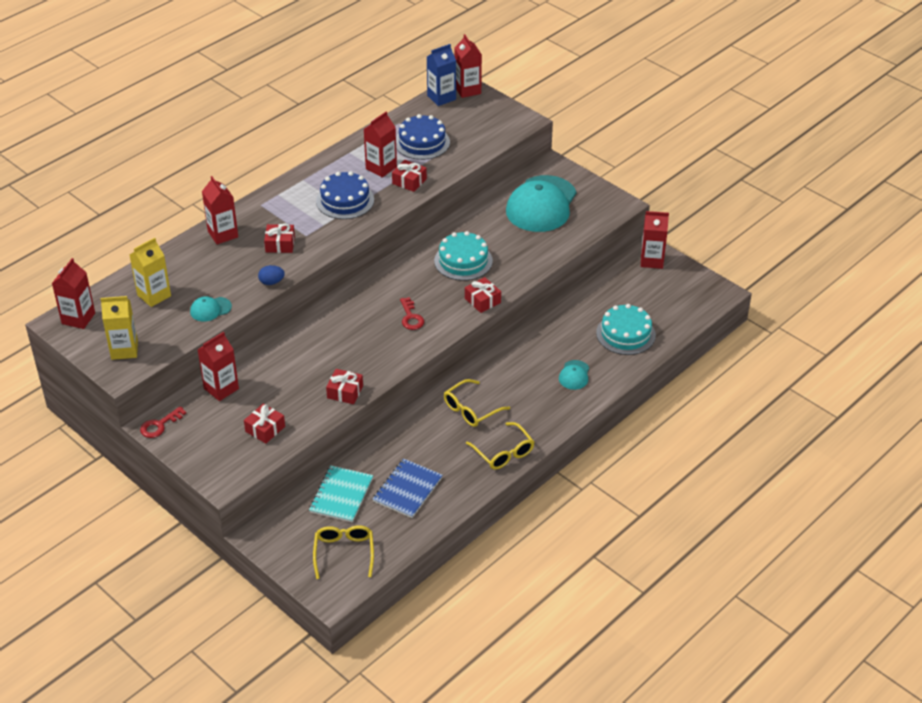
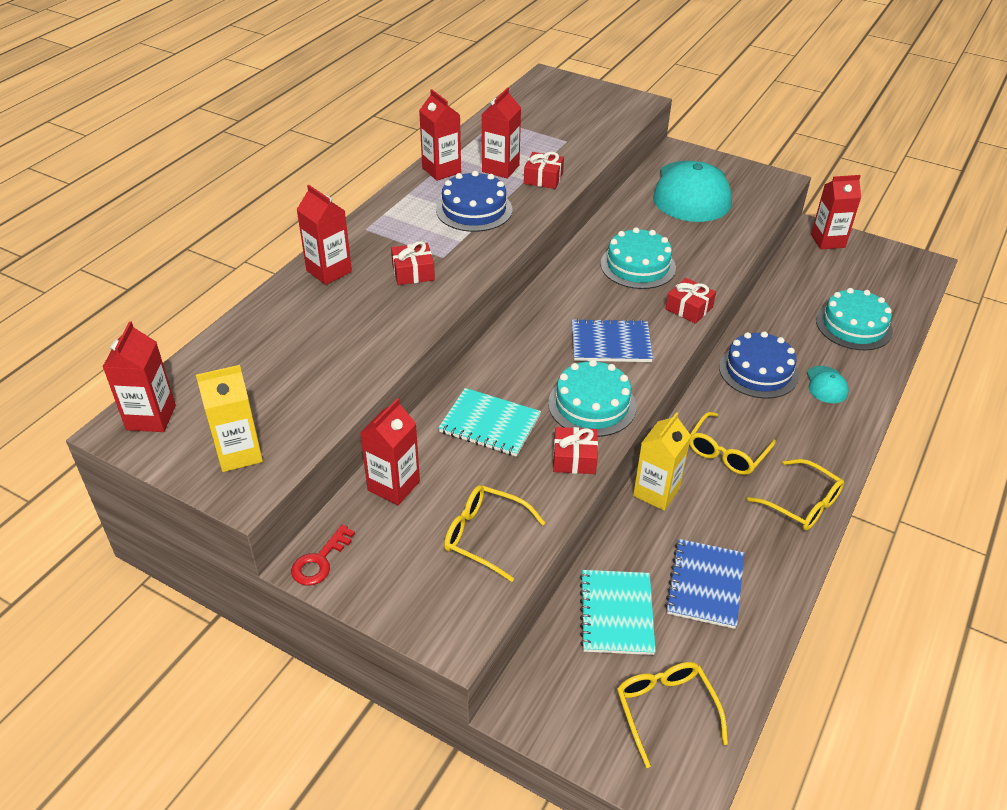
camera: 15 degrees left, 0 degrees up
yellow carton [130,238,171,307] -> yellow carton moved to [633,412,691,511]
turquoise cap [190,296,232,322] -> none
red gift [244,403,285,444] -> yellow glasses [444,485,545,582]
blue egg [258,265,285,285] -> none
blue cake [396,114,450,160] -> blue cake moved to [719,331,799,398]
red key [400,297,424,330] -> blue notebook [572,318,653,362]
blue carton [427,44,456,106] -> none
red carton [454,34,482,98] -> red carton moved to [419,89,461,181]
none -> turquoise notebook [438,388,541,456]
none -> turquoise cake [548,360,636,437]

